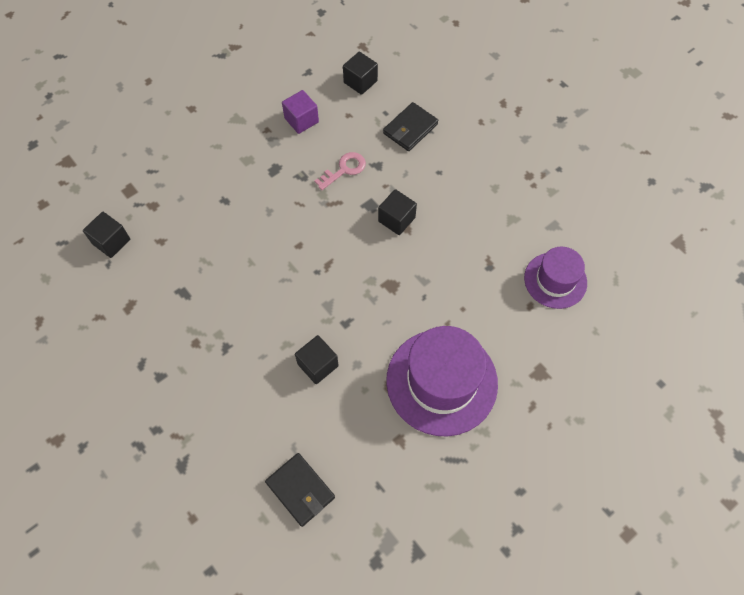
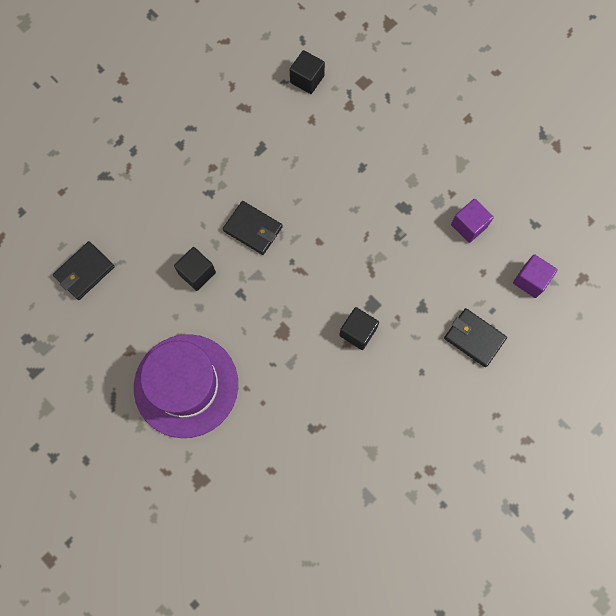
camera: 85 degrees right, 10 degrees up
pink key [314,152,366,190] -> none
black cube [343,52,378,95] -> purple cube [513,254,558,298]
purple hat [524,247,587,309] -> none
none -> black wallet [223,201,283,255]

